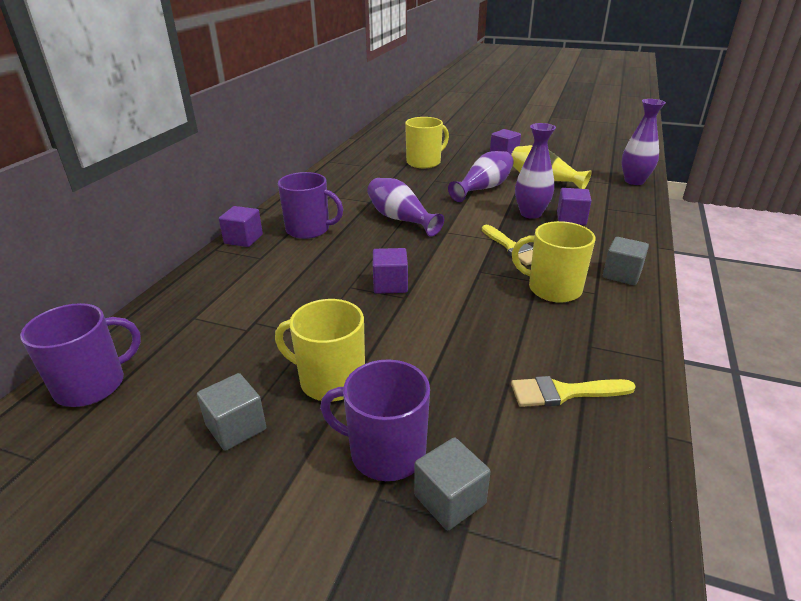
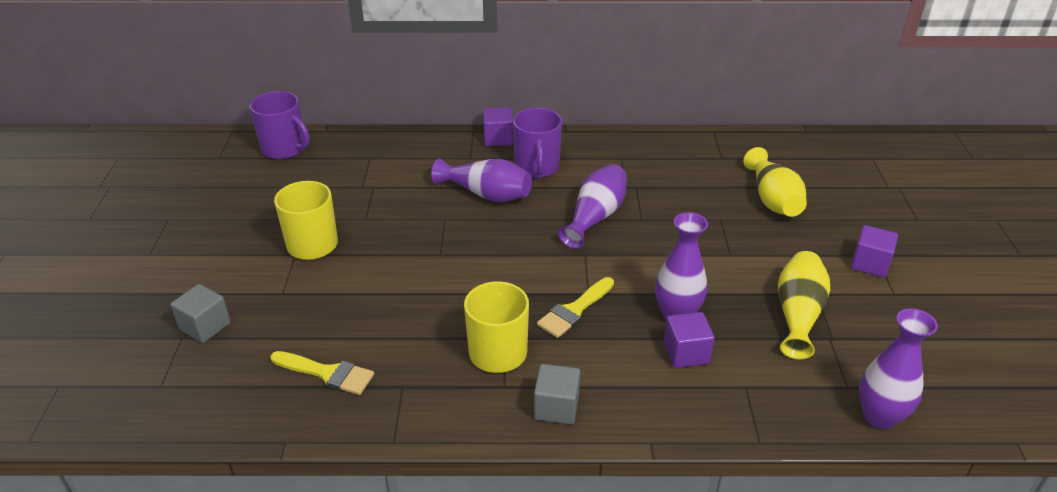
camera: 70 degrees right, 5 degrees up
grey cube [197,373,266,451] -> none
purple mug [320,359,430,481] -> none
purple cube [373,248,408,294] -> none
yellow mug [405,117,449,168] -> yellow vase [743,147,807,217]
purple vase [448,151,514,202] -> purple vase moved to [432,158,532,202]
yellow brush [511,376,636,407] -> yellow brush turned 135 degrees clockwise [270,351,374,395]

